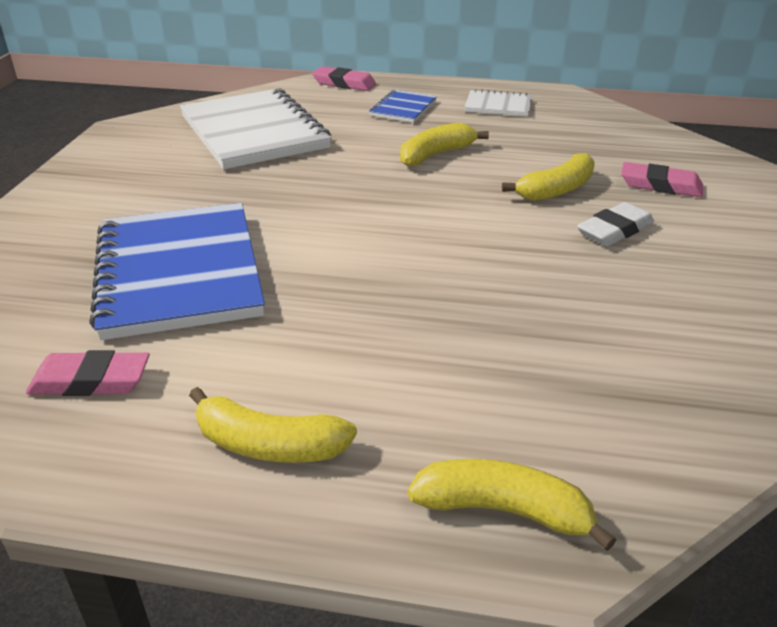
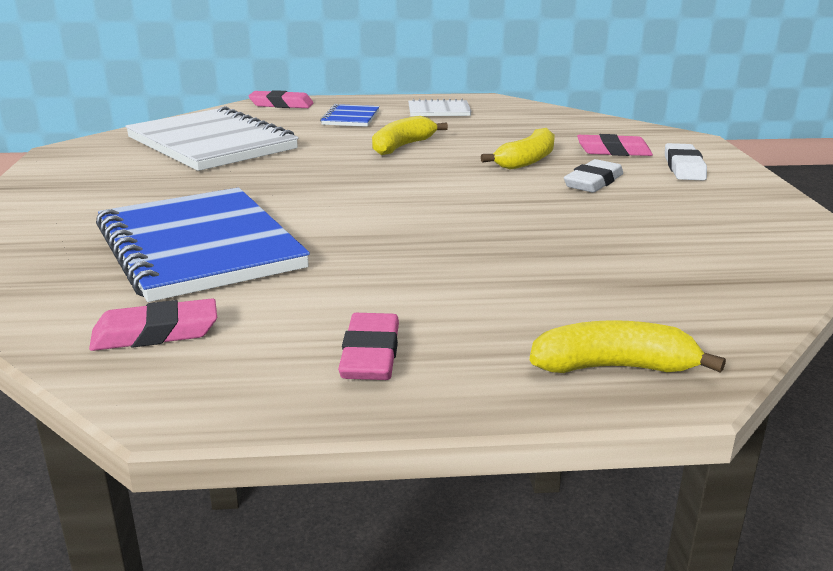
camera: 15 degrees left, 10 degrees down
yellow banana [189,387,357,463] -> pink eraser [338,313,399,380]
none -> white eraser [665,143,707,180]

